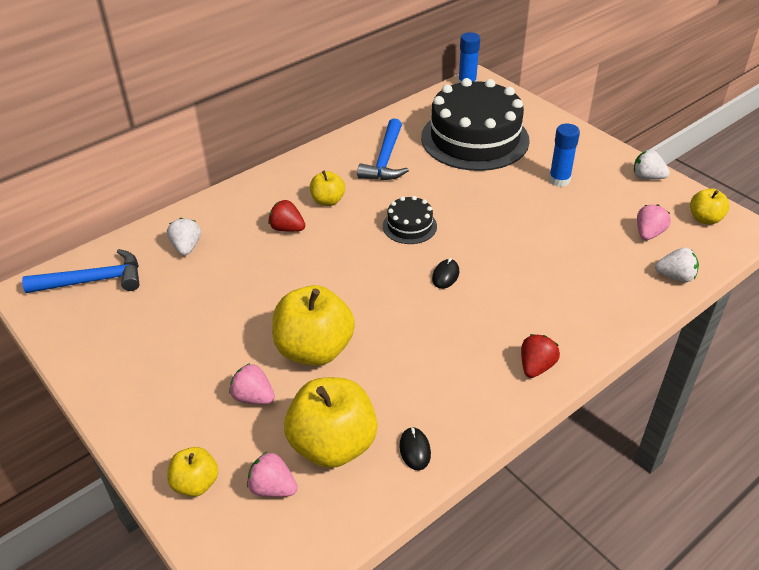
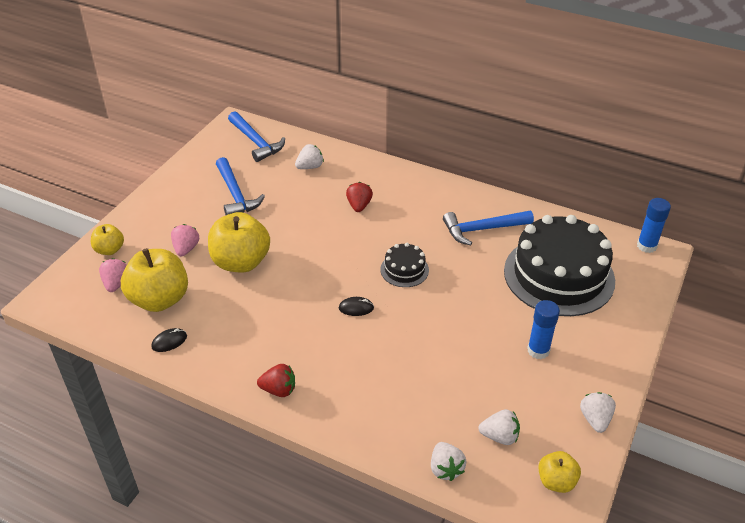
camera: 65 degrees right, 0 degrees up
yellow apple [310,171,345,206] -> none
pink strawberry [637,205,671,240] -> white strawberry [479,409,520,445]
none -> blue hammer [216,157,265,215]

